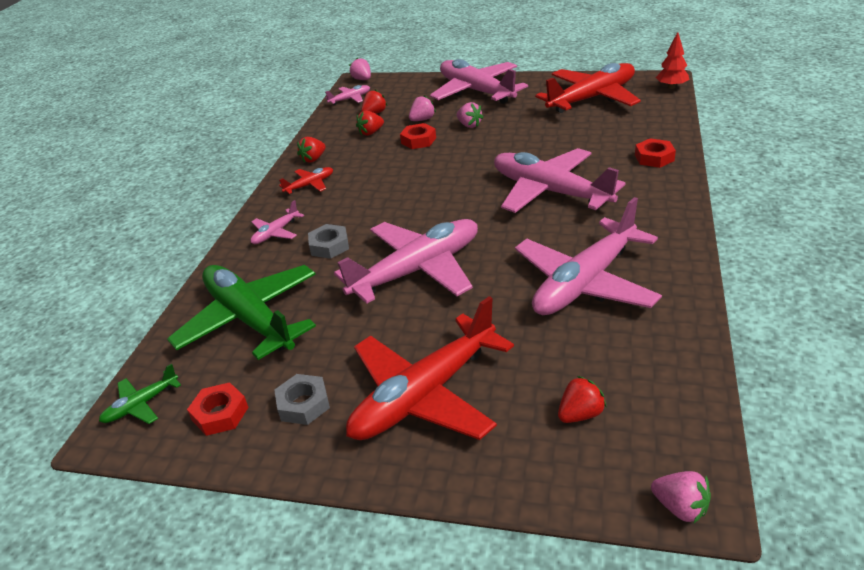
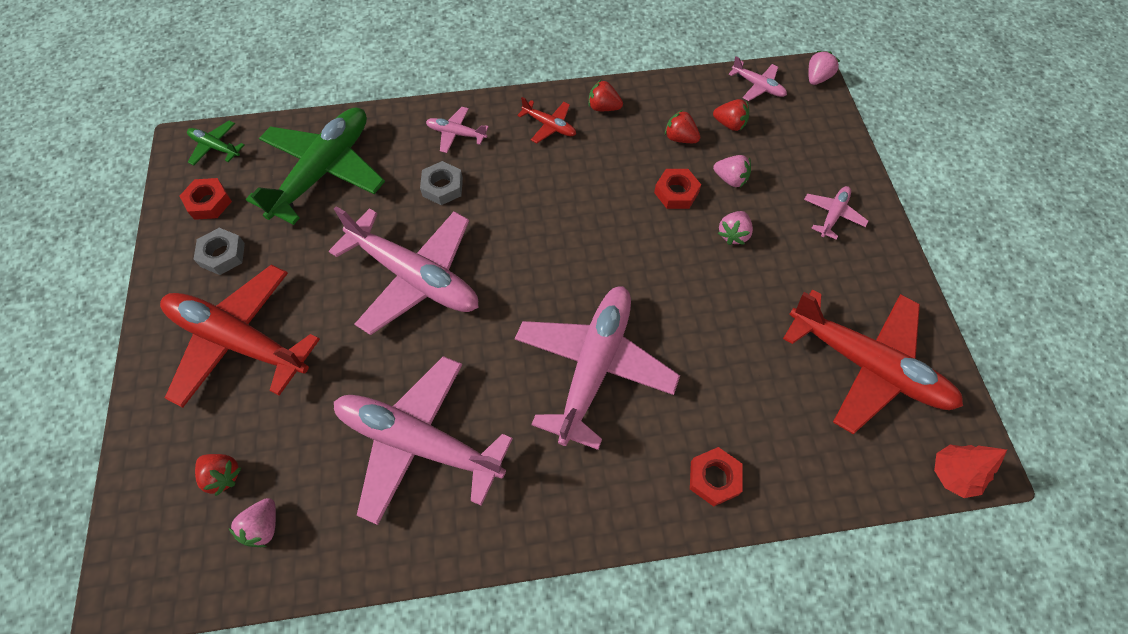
camera: 65 degrees right, 25 degrees up
pink plane [430,59,528,104] -> pink plane [804,186,869,240], size x0.44
pink strawberry [651,471,711,523] -> pink strawberry moved to [229,498,276,547]

